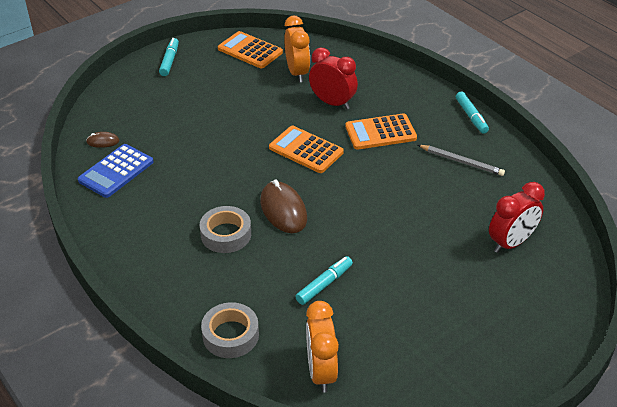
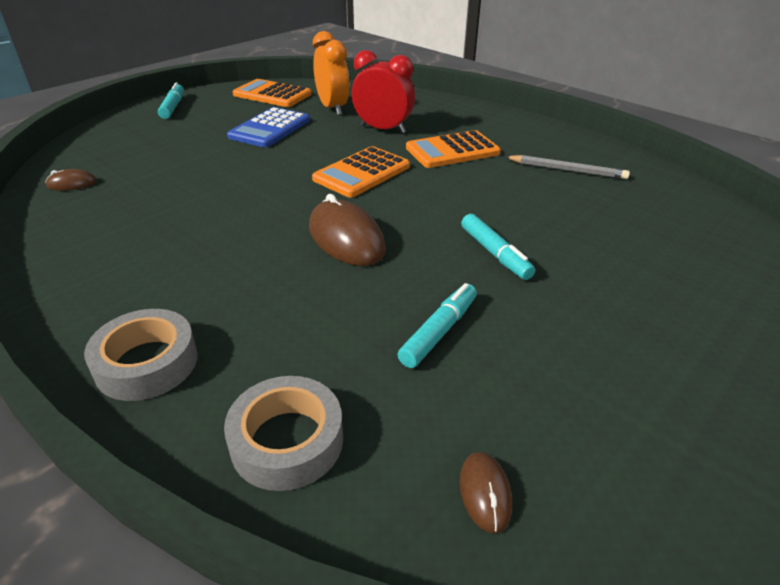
camera: 10 degrees left, 5 degrees down
blue calculator [78,144,153,198] -> blue calculator moved to [227,107,310,147]
grey tape [200,206,251,253] -> grey tape moved to [84,309,198,401]
orange calculator [269,126,344,173] -> orange calculator turned 75 degrees counterclockwise [312,146,410,198]
orange clock [306,301,339,393] -> brown mouse [459,452,512,534]
turquoise marker [456,91,489,134] -> turquoise marker moved to [461,214,535,280]
red clock [489,182,545,253] -> none

